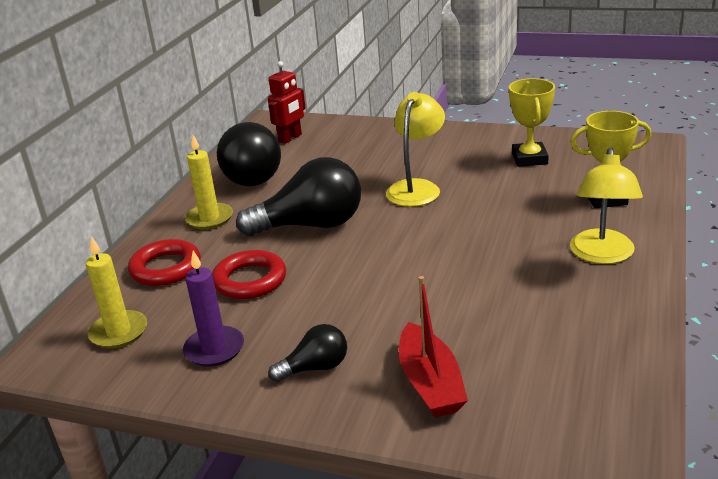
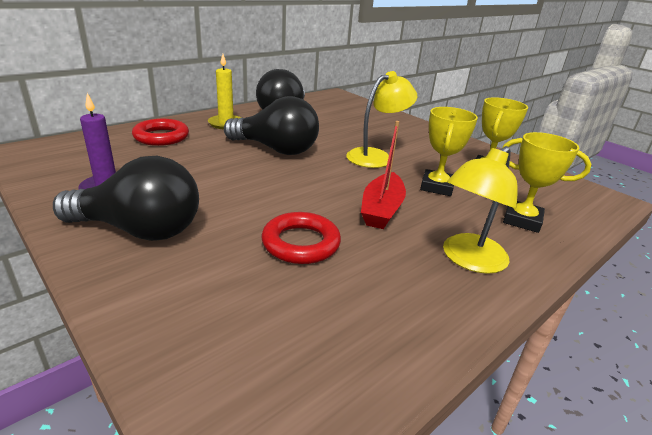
camera: 25 degrees right, 0 degrees up
yellow candle [86,236,147,349] -> none
red ring [212,250,286,299] -> red ring moved to [261,212,341,264]
red robot [268,61,306,144] -> none
black light bulb [268,324,347,382] -> black light bulb [53,156,199,241], size x1.98
red boat [399,276,468,417] -> red boat moved to [361,121,406,229]
none -> yellow trophy [420,107,478,196]

